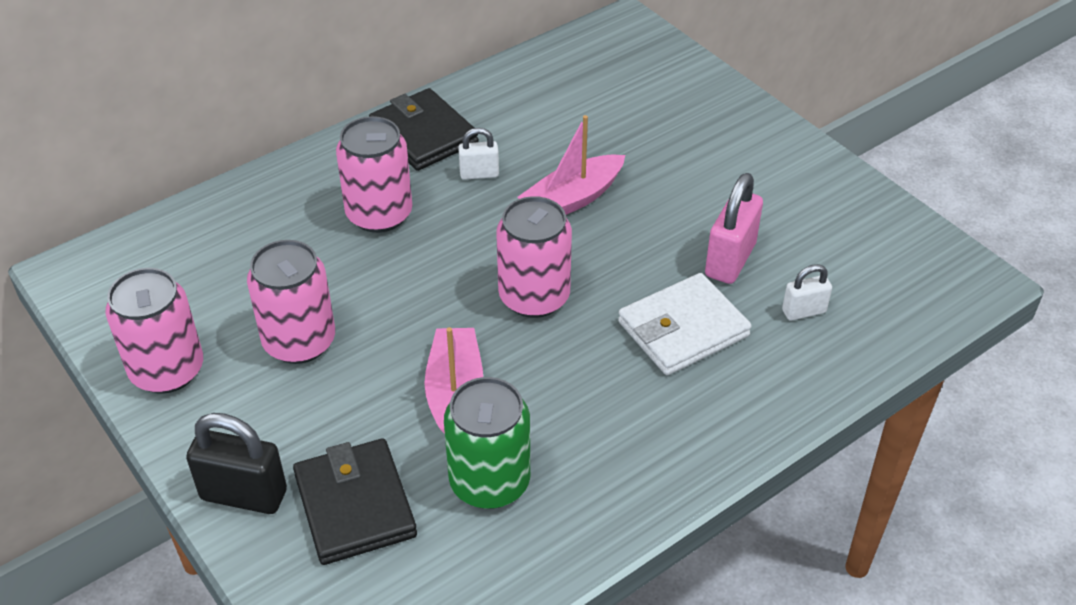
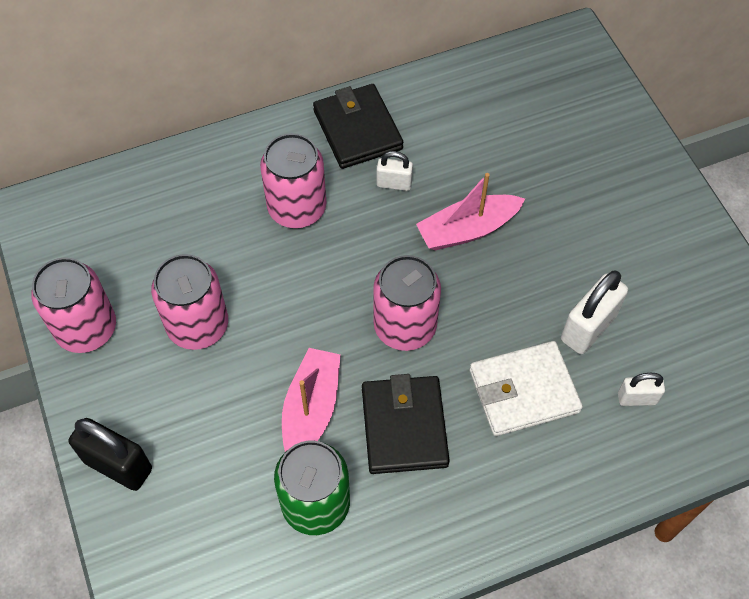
camera: 15 degrees right, 15 degrees up
black wallet [293,438,417,565] -> black wallet moved to [362,374,450,474]
pink padlock [705,173,763,284] -> white padlock [561,271,628,354]

